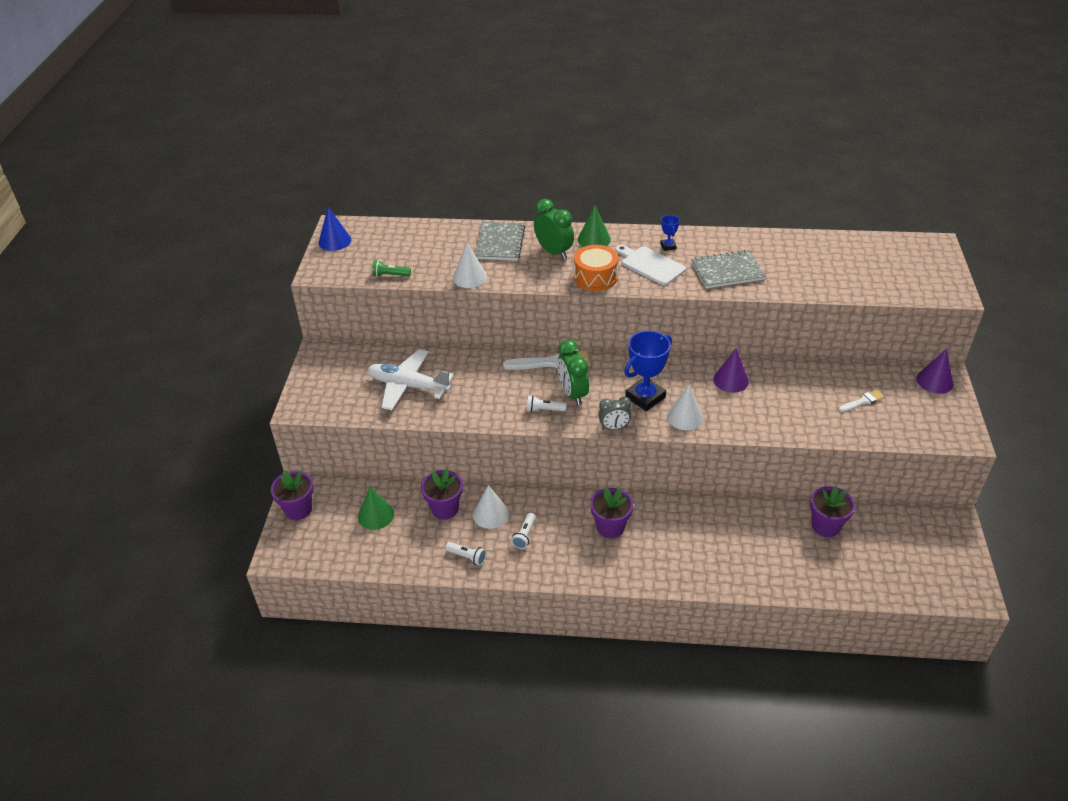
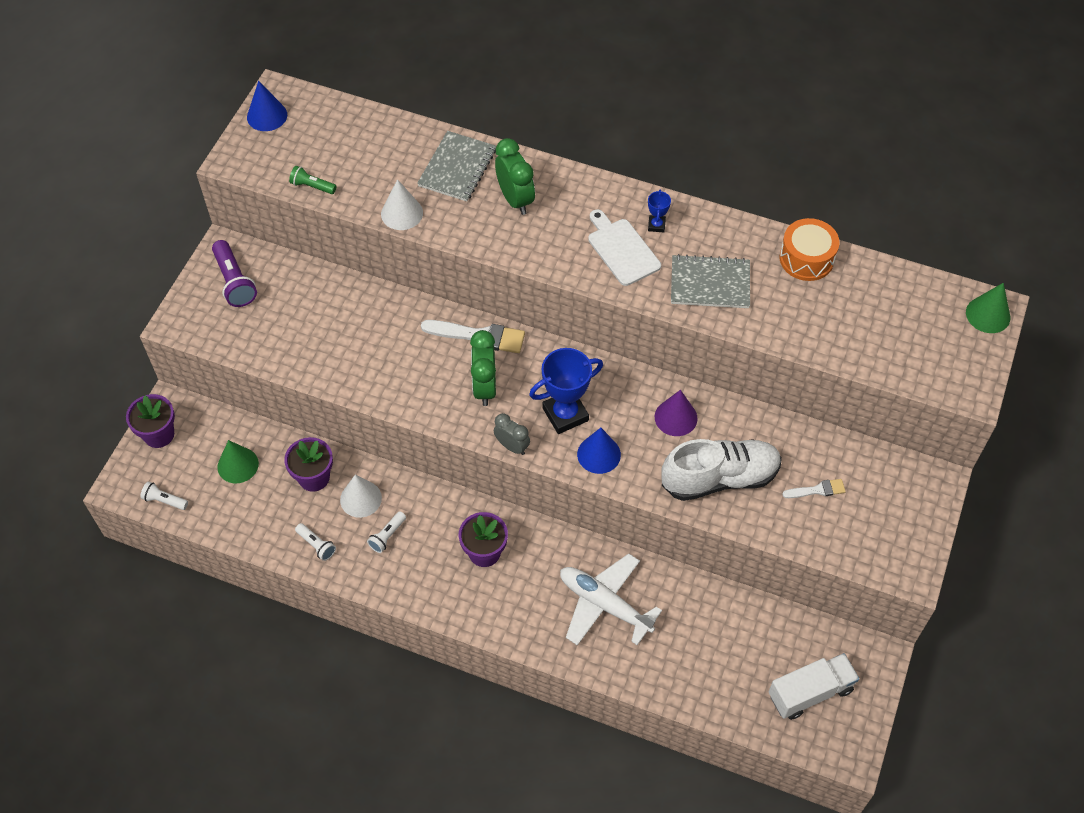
camera: 15 degrees right, 15 degrees up
white plane [368,349,454,411] -> white plane moved to [560,553,662,645]
white flashlight [527,395,566,412] -> white flashlight moved to [140,481,188,510]
orange drum [574,245,618,291] -> orange drum moved to [780,218,840,281]
green cone [578,205,611,247] -> green cone moved to [966,283,1010,333]
grey clock [598,396,631,430] -> grey clock turned 150 degrees counterclockwise [494,413,530,455]
white cone [667,385,704,430] -> blue cone [577,428,621,474]
purple flower pot [810,486,855,537] -> none
purple cone [916,348,953,394] -> none
none -> purple flashlight [212,240,257,307]
none -> white shoe [661,439,782,501]
none -> white truck [769,653,859,720]

